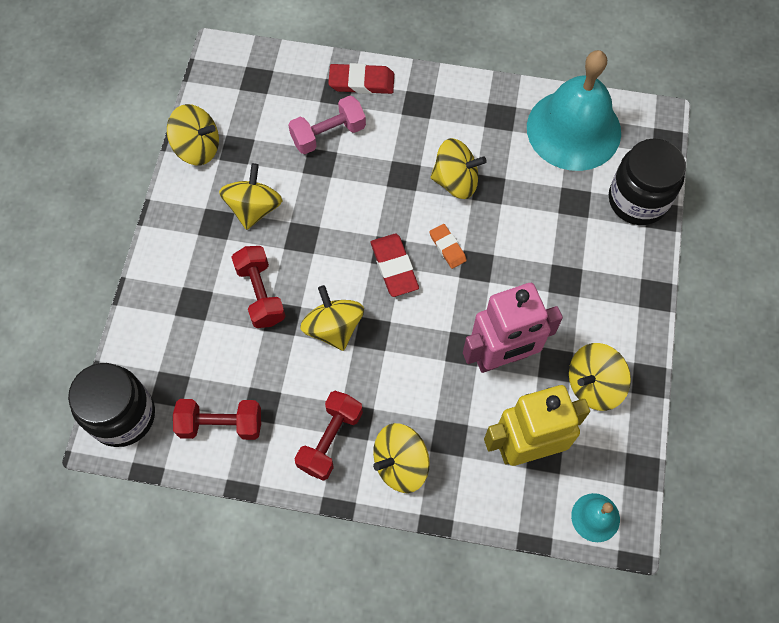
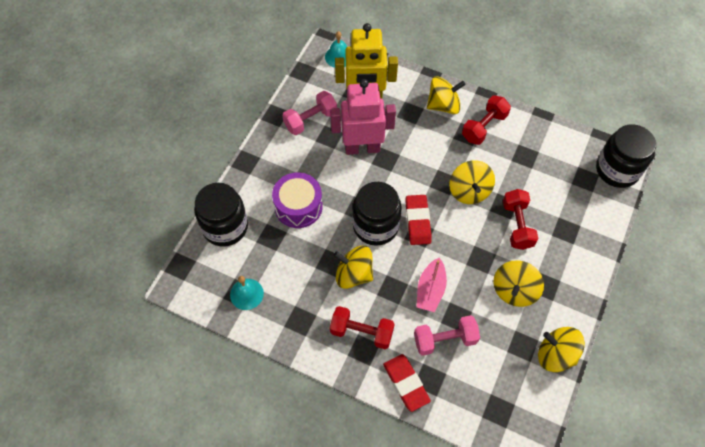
camera: 165 degrees left, 5 degrees down
red dumbbell [173,399,261,440] -> red dumbbell moved to [330,306,395,349]
red eraser [328,63,394,94] -> red eraser turned 45 degrees clockwise [383,354,431,412]
orange eraser [429,224,467,269] -> black jar [352,182,402,246]
turquoise bell [527,50,621,171] -> turquoise bell [230,276,264,310], size x0.43
yellow spinning top [569,343,631,411] -> pink dumbbell [283,91,337,135]
none -> purple drum [272,172,323,228]
none -> pink boat [416,258,447,312]

